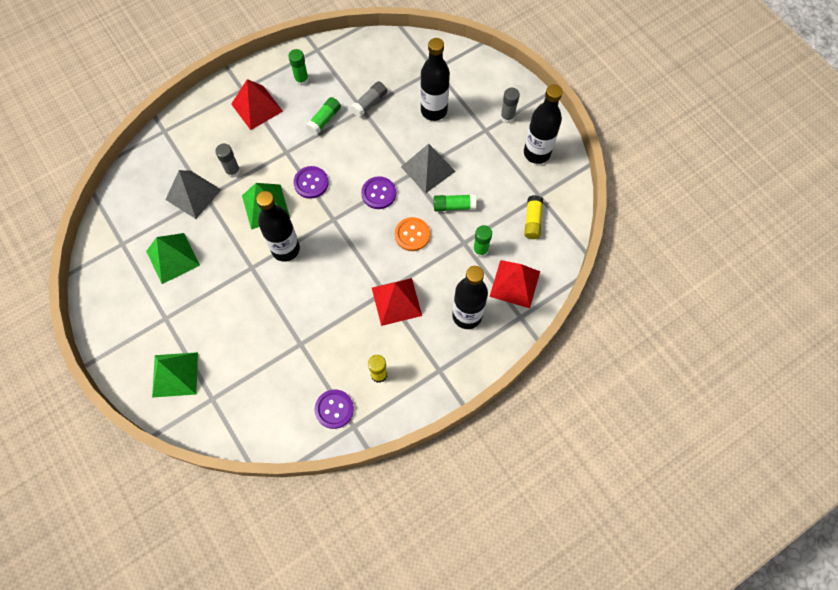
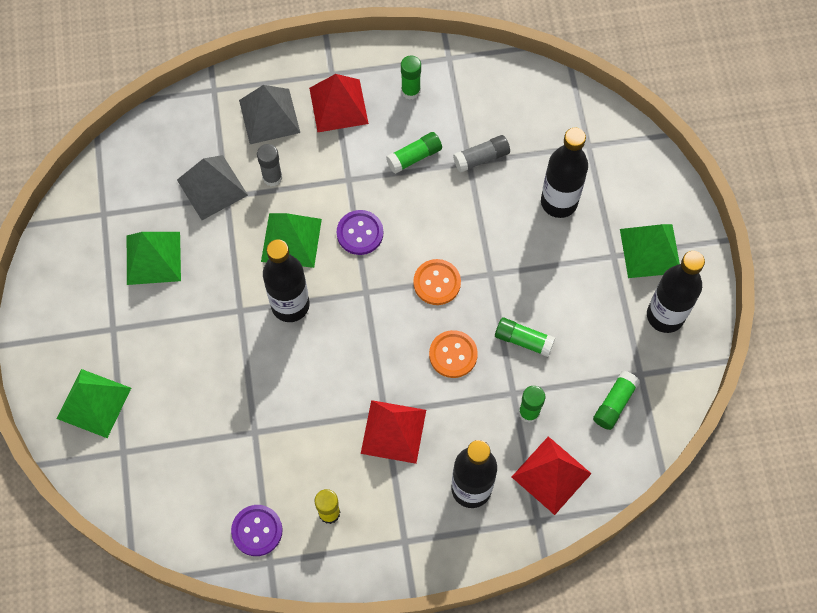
camera: 25 degrees right, 0 degrees up
purple button [361,176,396,209] -> orange button [413,259,461,305]
grey pyramid [401,144,456,193] -> grey pyramid moved to [239,85,300,144]
grey glue stick [500,88,520,123] -> green pyramid [620,224,680,278]
yellow glue stick [524,195,543,239] -> green glue stick [593,371,640,430]

